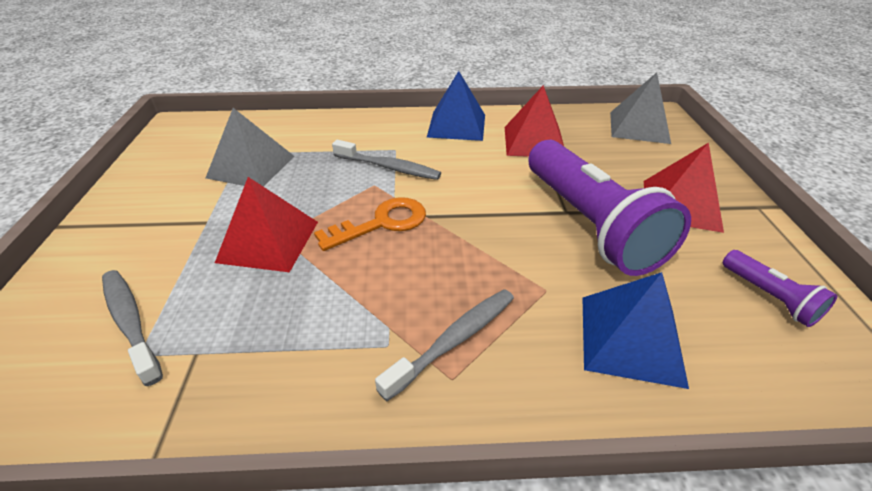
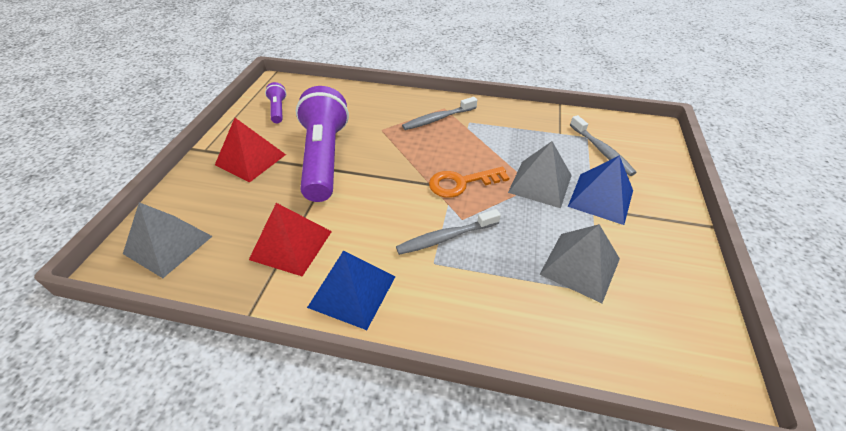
camera: 165 degrees left, 5 degrees up
red pyramid [215,177,318,272] -> grey pyramid [508,141,572,208]
grey toothbrush [332,140,441,180] -> grey toothbrush turned 60 degrees counterclockwise [396,209,501,255]
blue pyramid [582,272,689,389] -> blue pyramid moved to [568,155,633,225]

